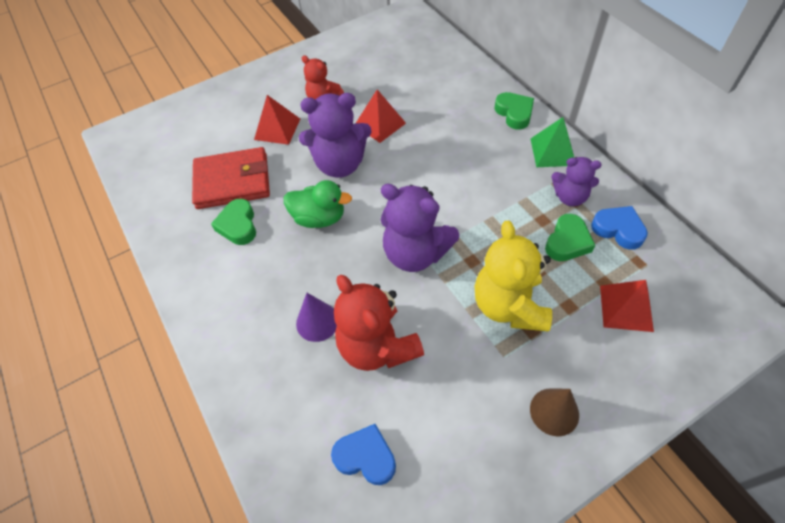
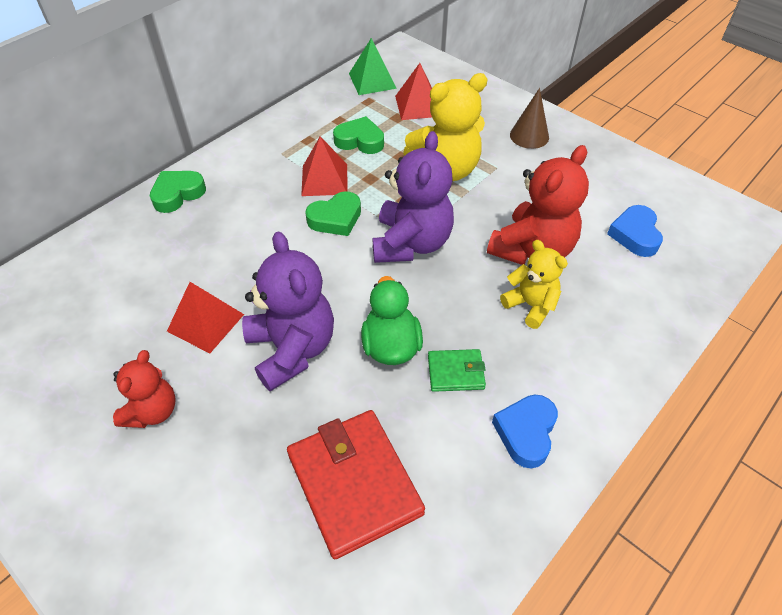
camera: 110 degrees left, 5 degrees down
green heart [211,199,256,245] -> green heart moved to [305,191,361,236]
red pyramid [254,95,300,145] -> red pyramid moved to [301,136,348,196]
purple cone [296,293,337,342] -> yellow teddy bear [500,240,568,329]
green pyramid [531,117,574,167] -> green pyramid moved to [349,38,397,95]
purple teddy bear [551,157,601,206] -> none
blue heart [591,206,648,250] -> blue heart moved to [492,394,558,469]
none -> green wallet [428,349,486,392]

